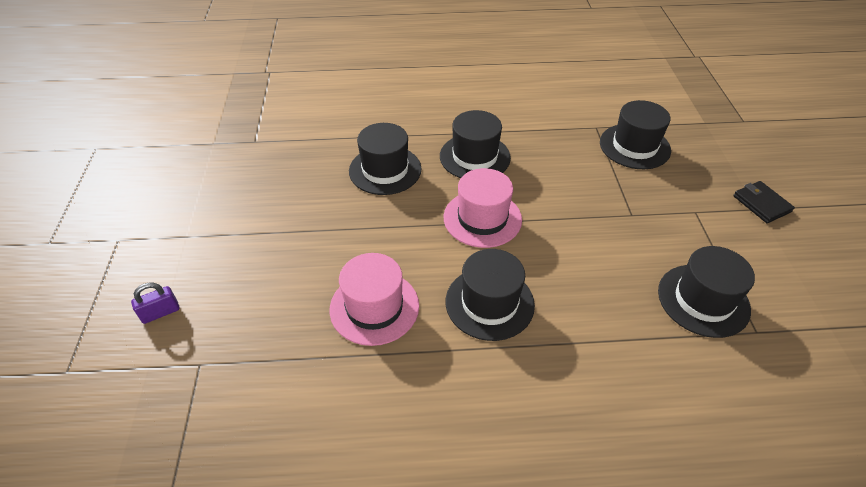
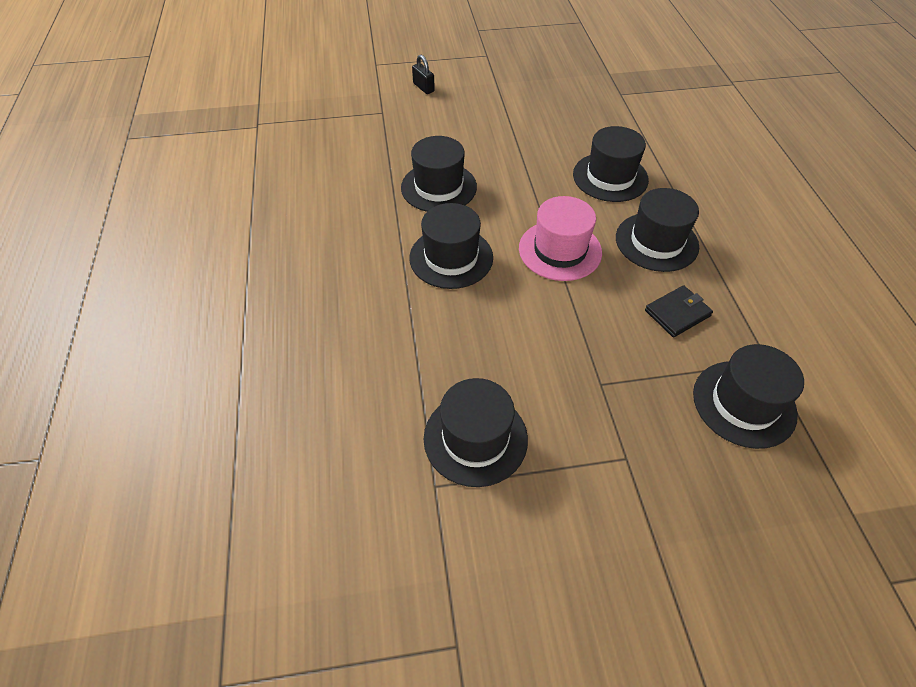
camera: 85 degrees right, 5 degrees up
purple padlock [131,283,180,324] -> black padlock [412,55,435,94]
pink hat [330,253,419,346] -> black hat [401,136,477,212]
black wallet [733,181,795,223] -> black wallet moved to [645,285,713,337]

